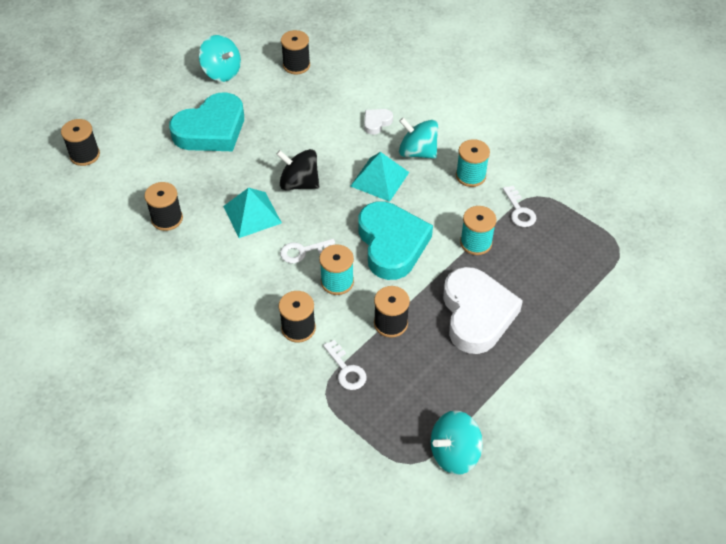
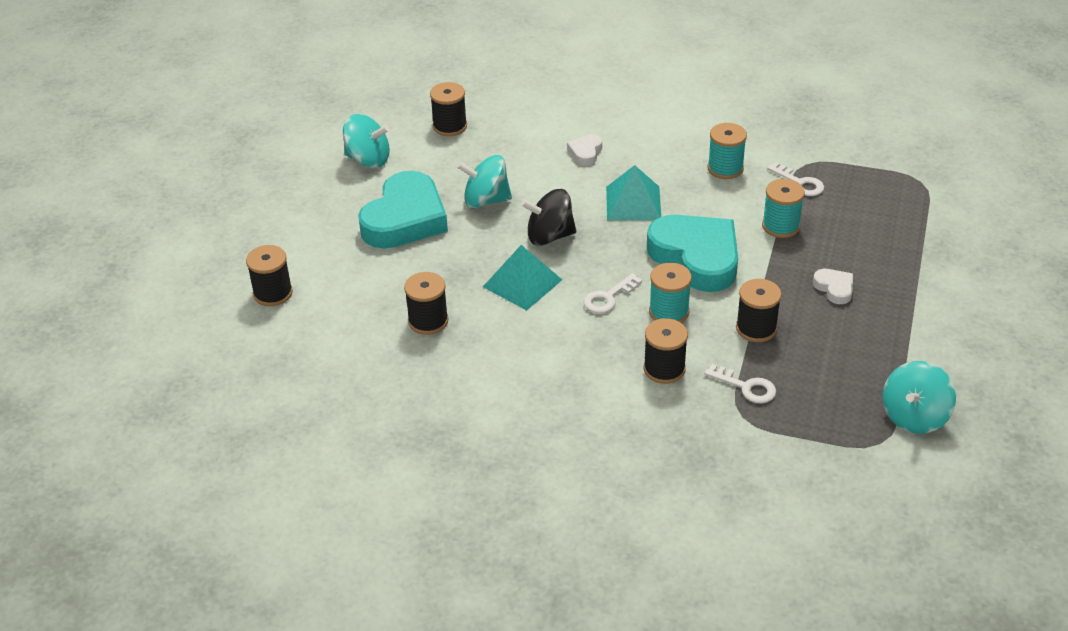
camera: 25 degrees left, 10 degrees down
turquoise spinning top [399,117,438,159] -> turquoise spinning top moved to [457,155,512,208]
white heart [443,267,523,354] -> white heart [813,269,853,304], size x0.43

